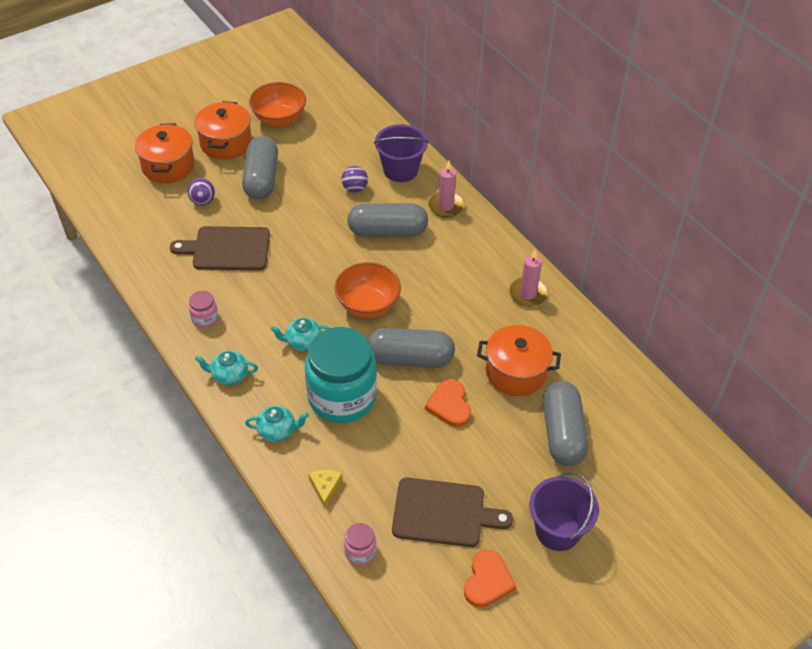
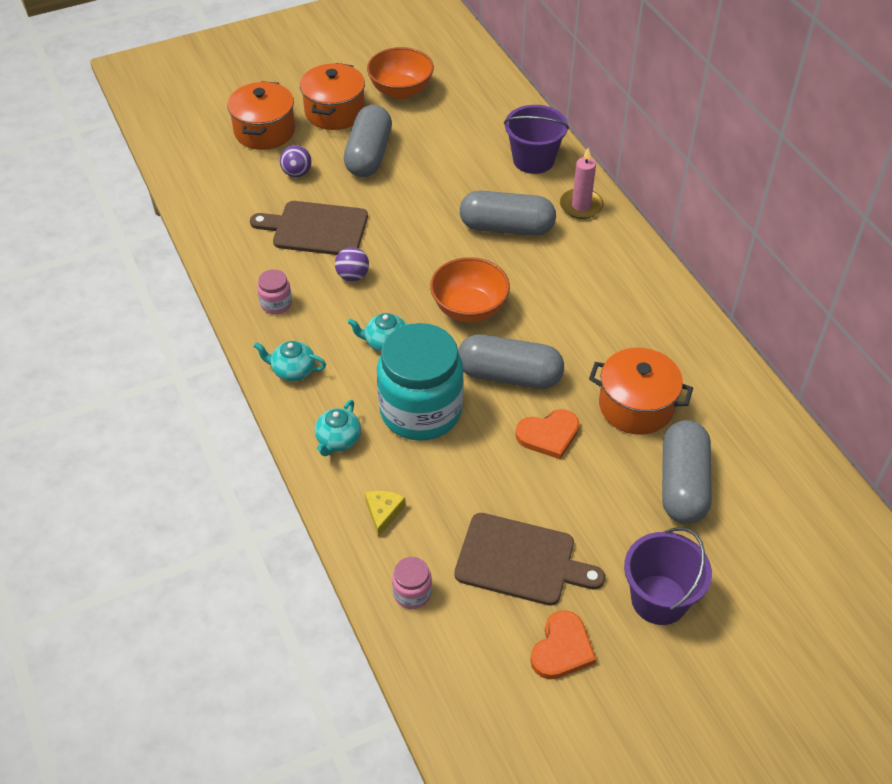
camera: 10 degrees right, 0 degrees up
turquoise teapot [245,406,309,442] -> turquoise teapot turned 105 degrees clockwise [315,400,361,456]
purple ball [341,166,368,193] -> purple ball moved to [335,247,369,282]
orange heart [425,379,471,427] -> orange heart turned 105 degrees counterclockwise [515,409,579,459]
pink candle [509,249,548,307] -> none

